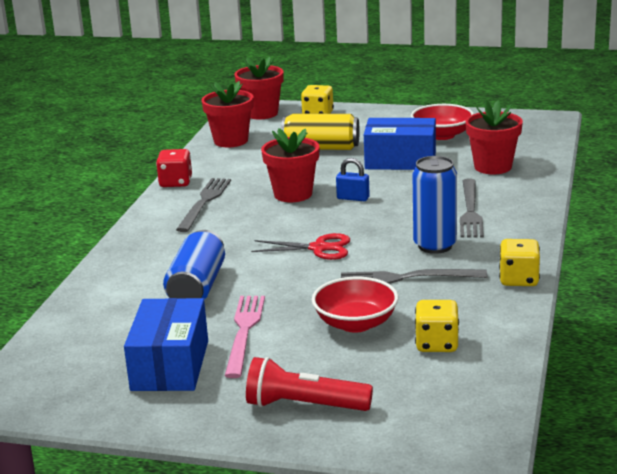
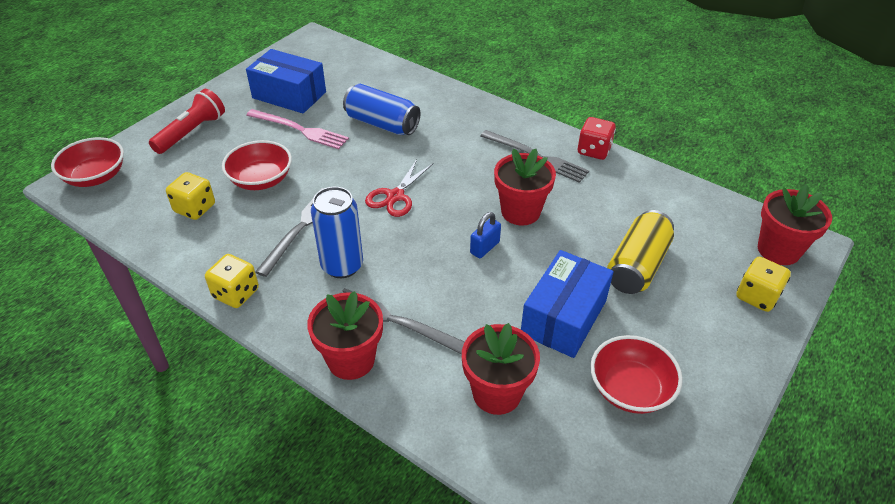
camera: 110 degrees right, 20 degrees up
red flower pot [202,81,253,147] -> red flower pot moved to [307,291,383,380]
none -> red bowl [51,137,124,187]

